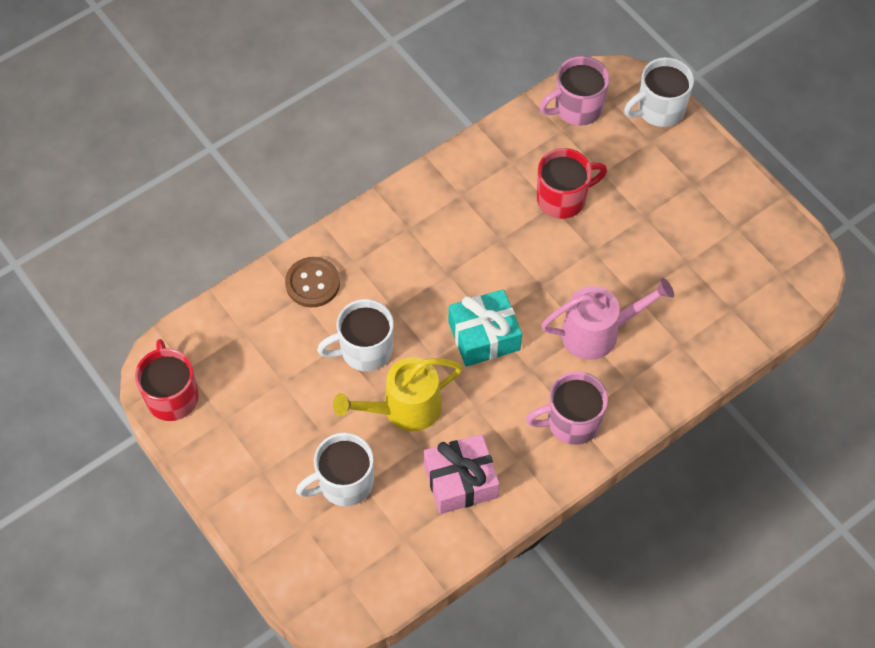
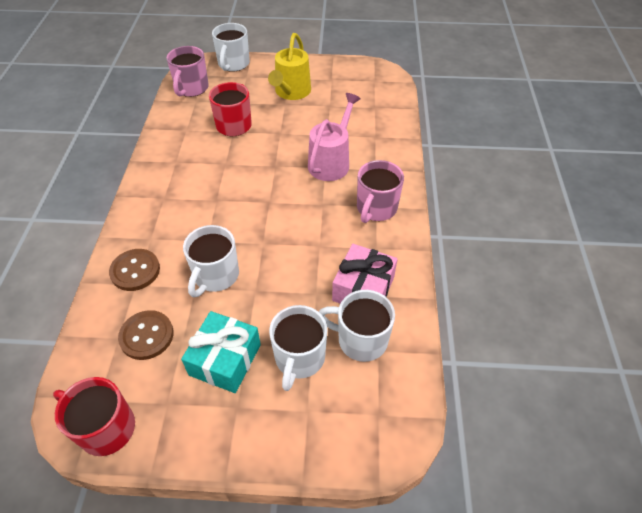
camera: 50 degrees left, 10 degrees down
yellow watering can [333,357,463,431] -> yellow watering can moved to [268,33,311,100]
turquoise gift [449,289,522,367] -> turquoise gift moved to [181,311,261,393]
none -> brown button [118,310,173,360]
none -> white mug [319,290,395,362]

